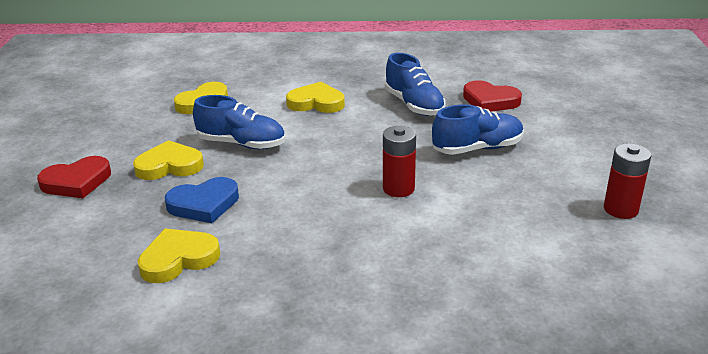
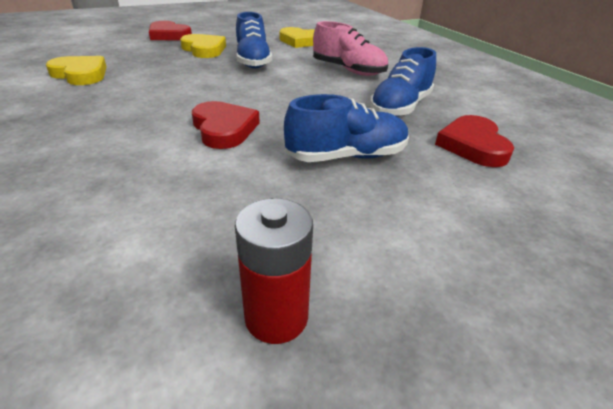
camera: 60 degrees right, 5 degrees up
blue heart [165,177,239,223] -> none
yellow heart [286,82,345,113] -> pink shoe [313,21,388,76]
red battery [383,126,416,197] -> red heart [192,101,260,149]
blue shoe [432,104,524,155] -> blue shoe turned 60 degrees counterclockwise [284,94,409,162]

